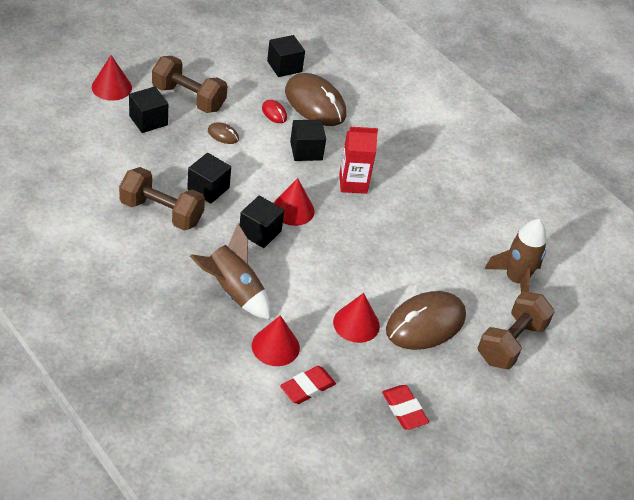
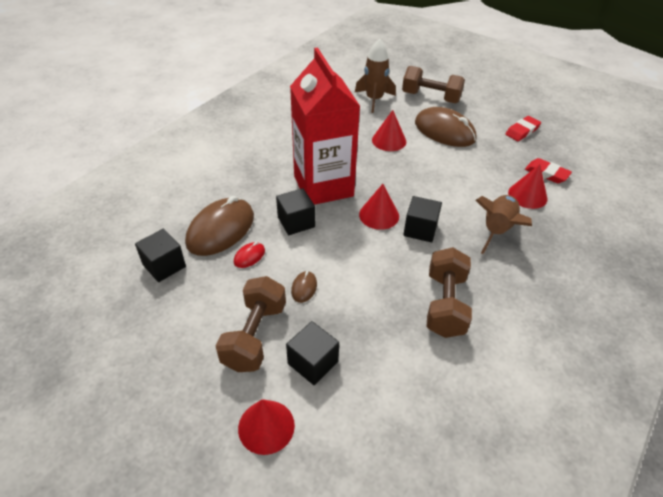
camera: 100 degrees left, 0 degrees up
black cube [187,153,231,204] -> none
red cone [333,293,380,343] -> red cone moved to [372,110,406,151]
red carton [339,127,378,194] -> red carton [290,47,360,205], size x1.97

